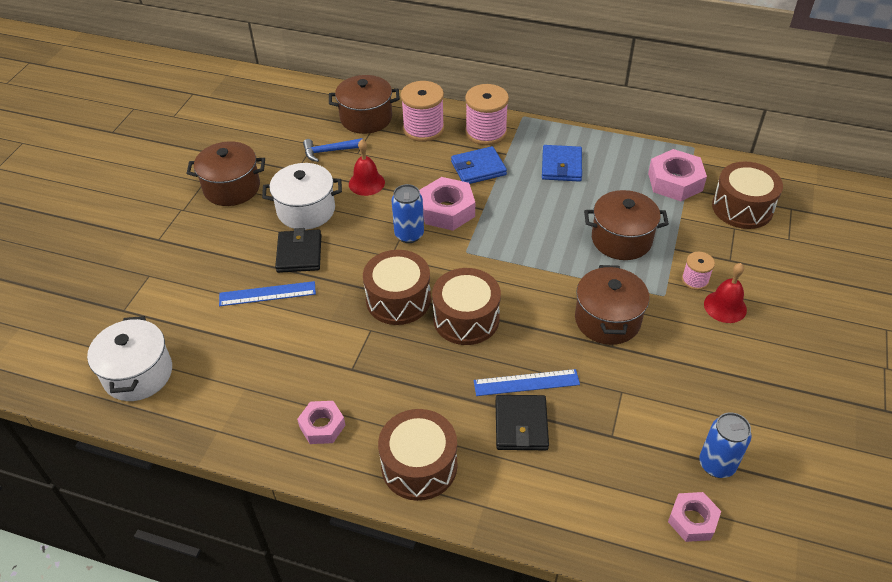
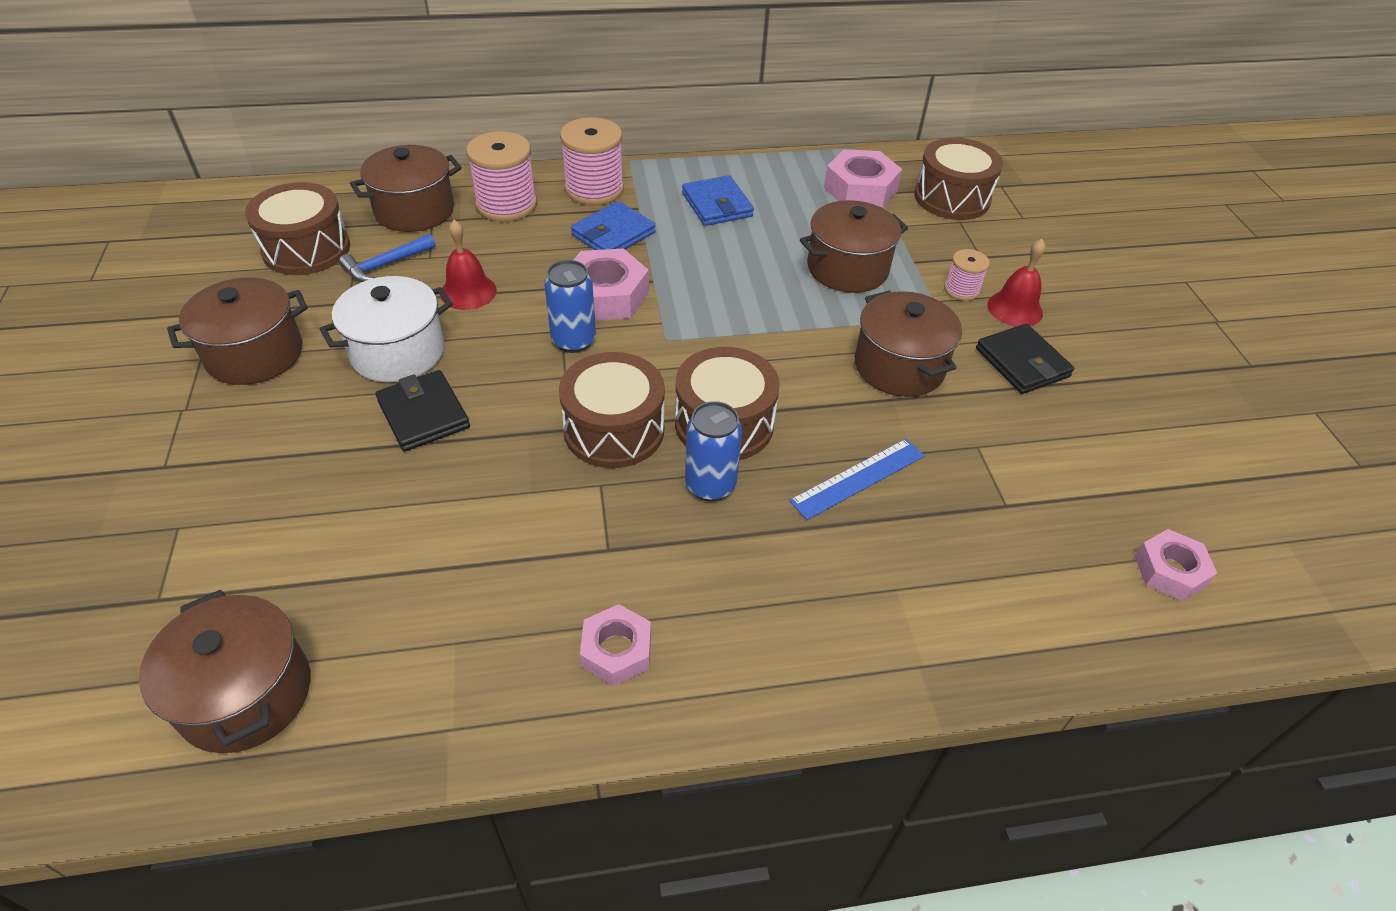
camera: 30 degrees left, 0 degrees up
white pot [87,316,172,401] -> brown pot [139,590,310,753]
blue ruler [219,281,316,306] -> none
brown drum [378,409,457,501] -> brown drum moved to [245,182,350,275]
black wallet [495,395,549,450] -> black wallet moved to [976,324,1074,394]
blue can [699,412,751,478] -> blue can moved to [685,401,742,501]

